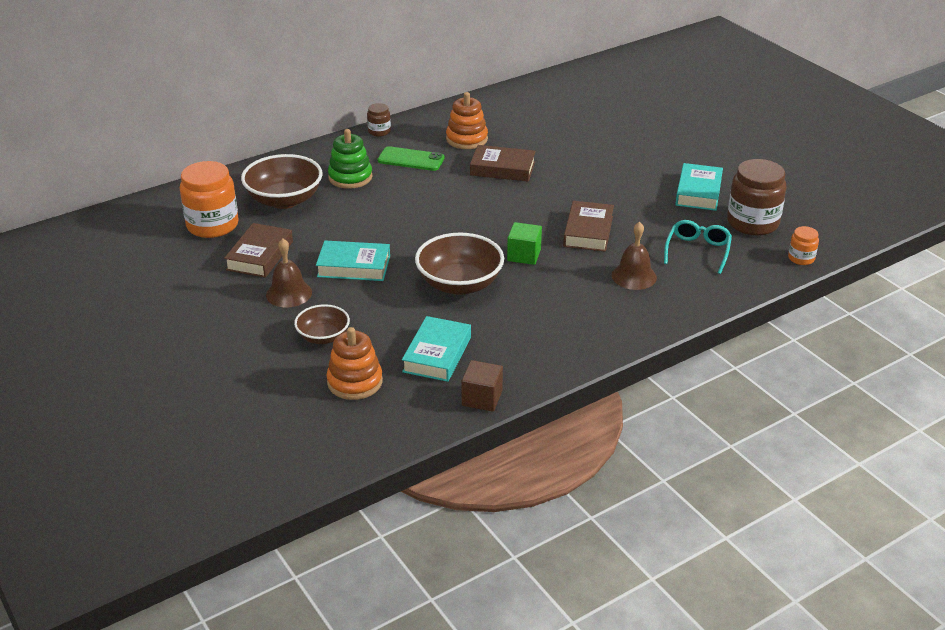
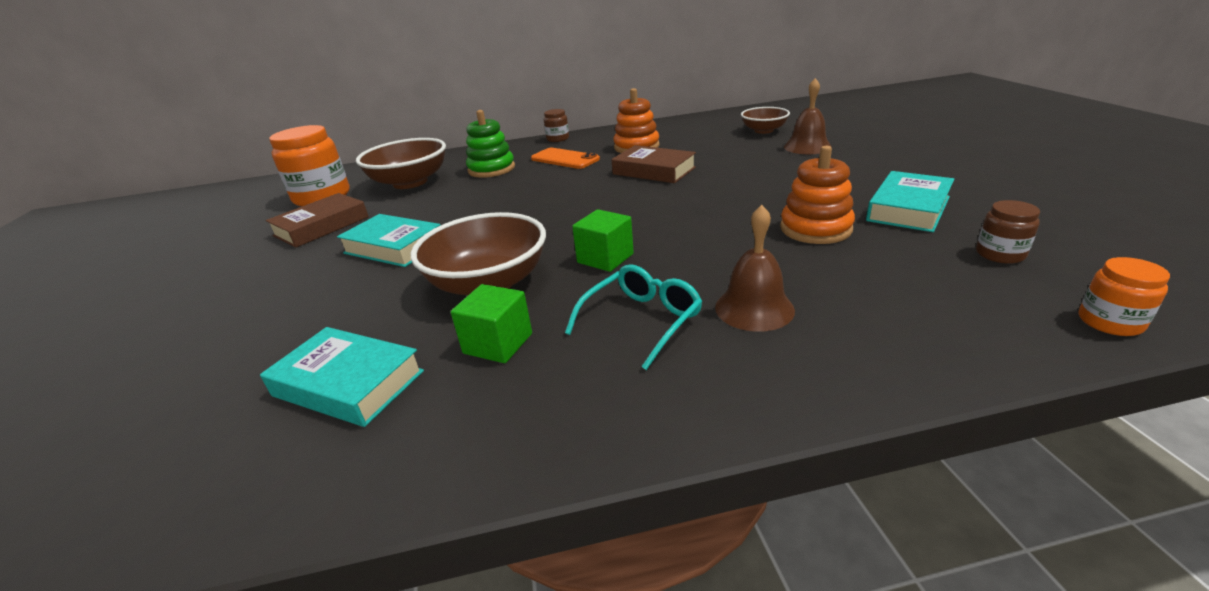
camera: 25 degrees right, 5 degrees down
brown bell [266,238,312,307] -> brown bell moved to [784,78,832,154]
brown bowl [294,304,350,344] -> brown bowl moved to [741,107,790,134]
orange stacking toy [326,327,383,400] -> orange stacking toy moved to [780,146,855,244]
green phone [378,146,445,171] -> orange phone [531,148,600,169]
turquoise book [402,316,471,382] -> turquoise book turned 75 degrees clockwise [260,327,424,427]
brown cube [461,360,503,412] -> none
brown book [563,201,614,252] -> none
turquoise glasses [664,220,732,274] -> turquoise glasses moved to [565,264,702,370]
brown jar [727,159,786,236] -> brown jar [976,200,1040,264], size x0.49
none -> green cube [451,284,532,363]

